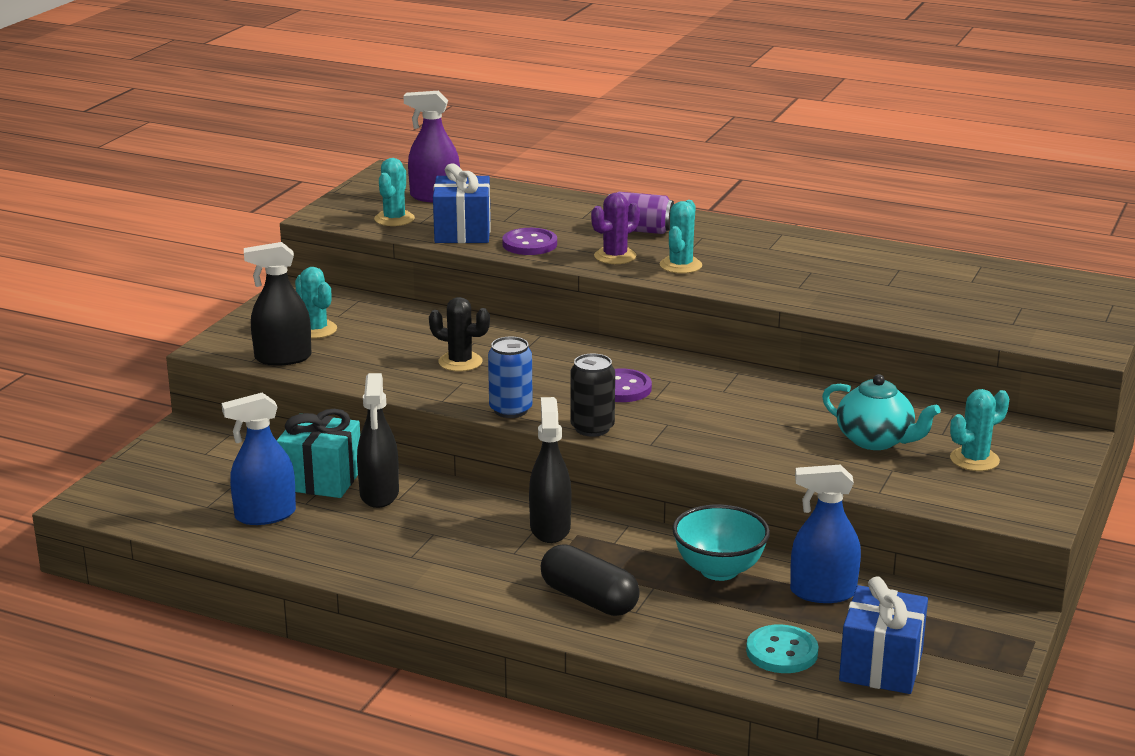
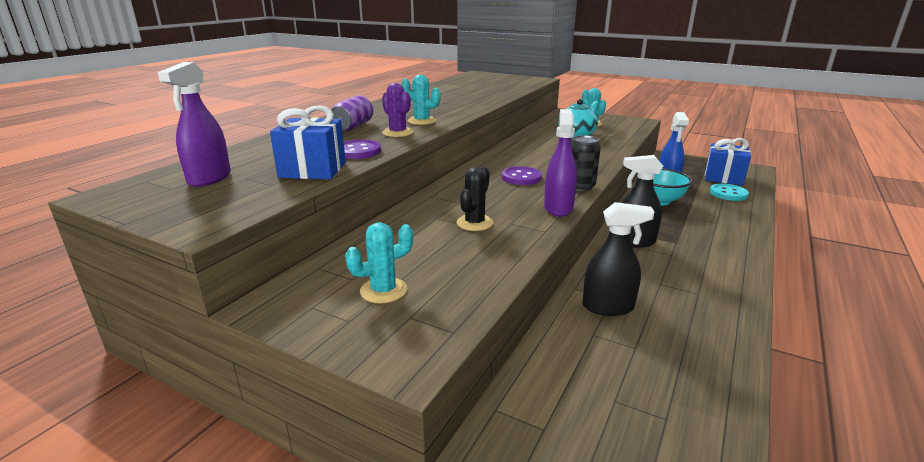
camera: 85 degrees left, 0 degrees up
blue spray bottle [222,393,296,525] -> none
black spray bottle [244,242,311,366] -> none
turquoise gift [276,409,360,498] -> none
turquoise cactus [374,158,415,226] -> none
blue can [488,337,533,418] -> purple spray bottle [544,109,577,217]
black capsule [541,544,640,616] -> none

